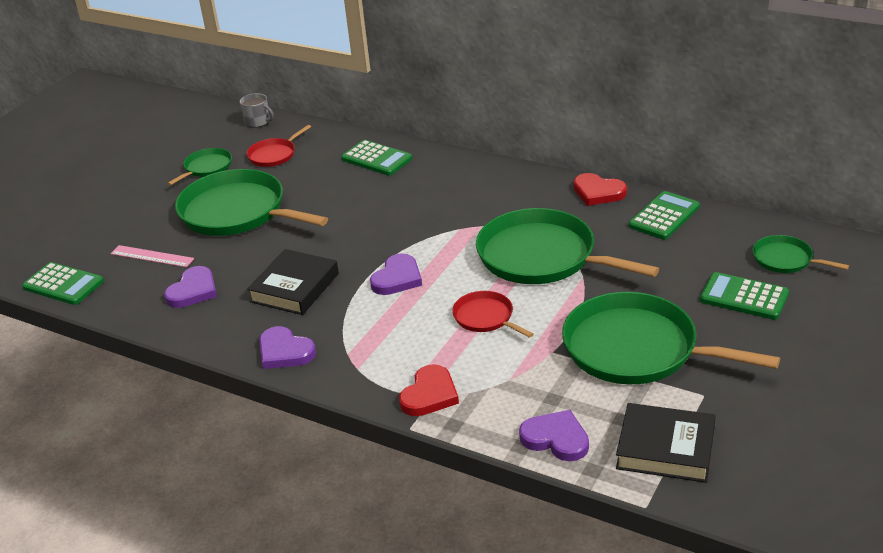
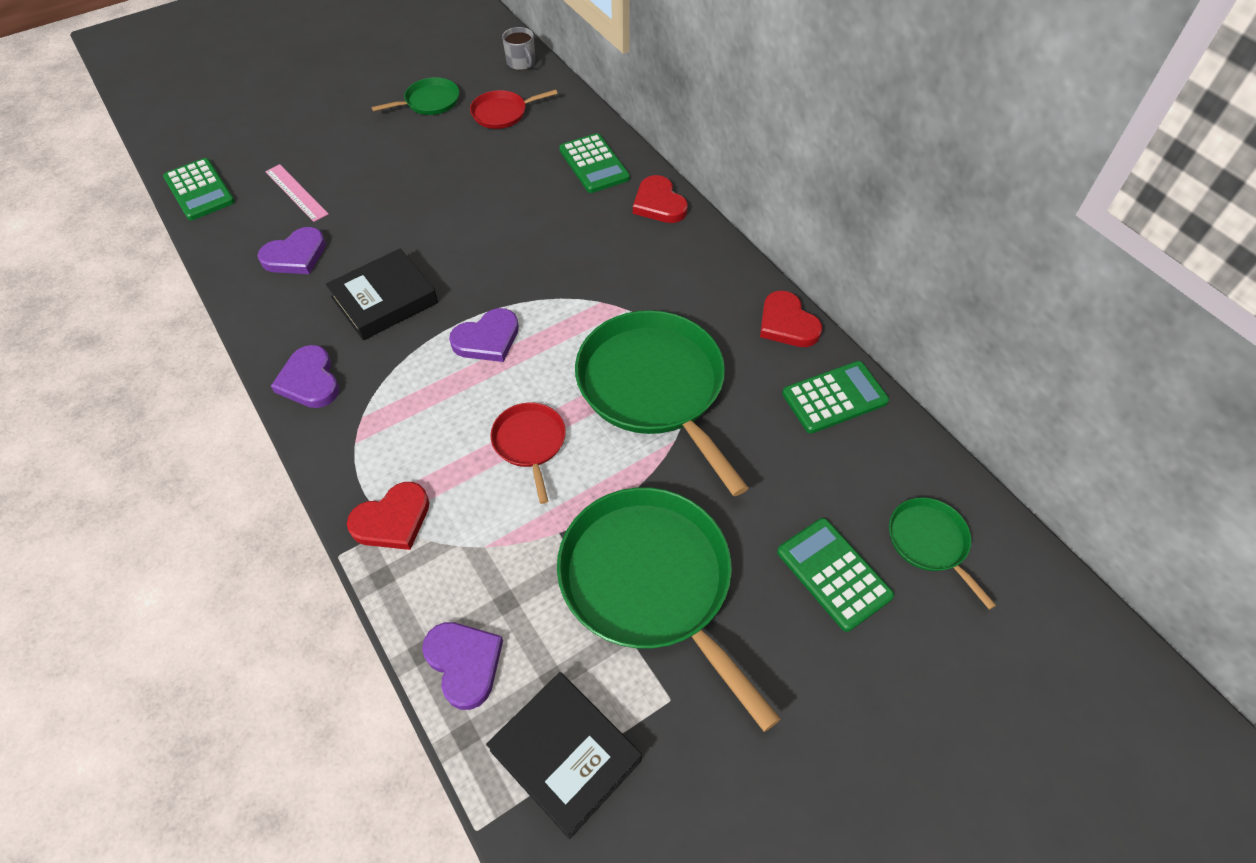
camera: 25 degrees right, 20 degrees up
green pan [175,169,328,236] -> none
none -> red heart [633,175,688,223]

